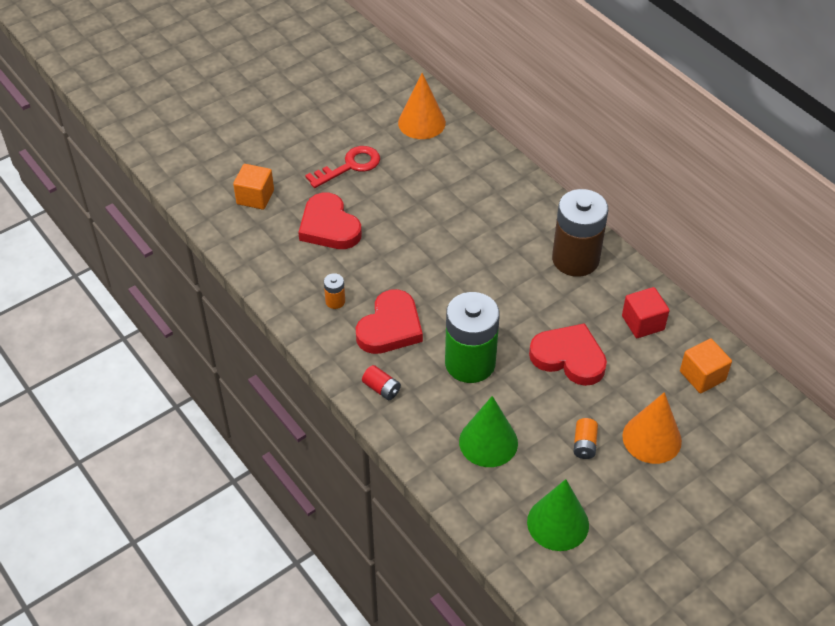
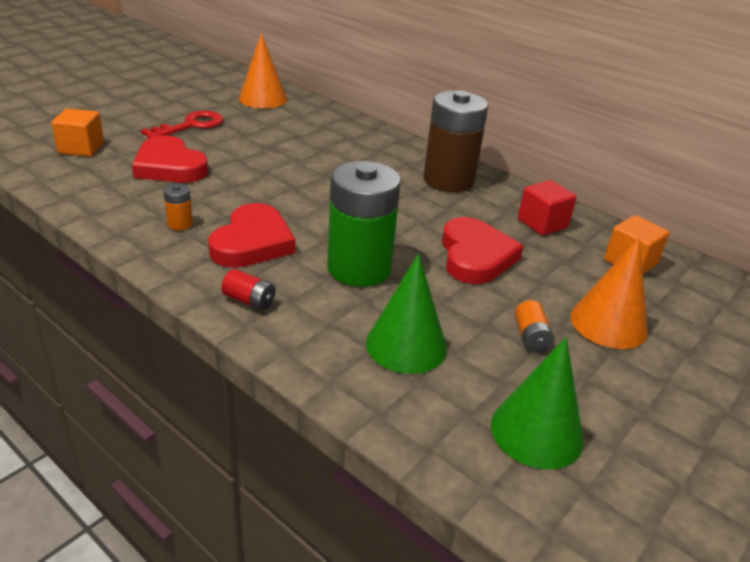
camera: 15 degrees left, 15 degrees down
red heart [529,323,607,386] -> red heart turned 75 degrees clockwise [442,217,524,284]

